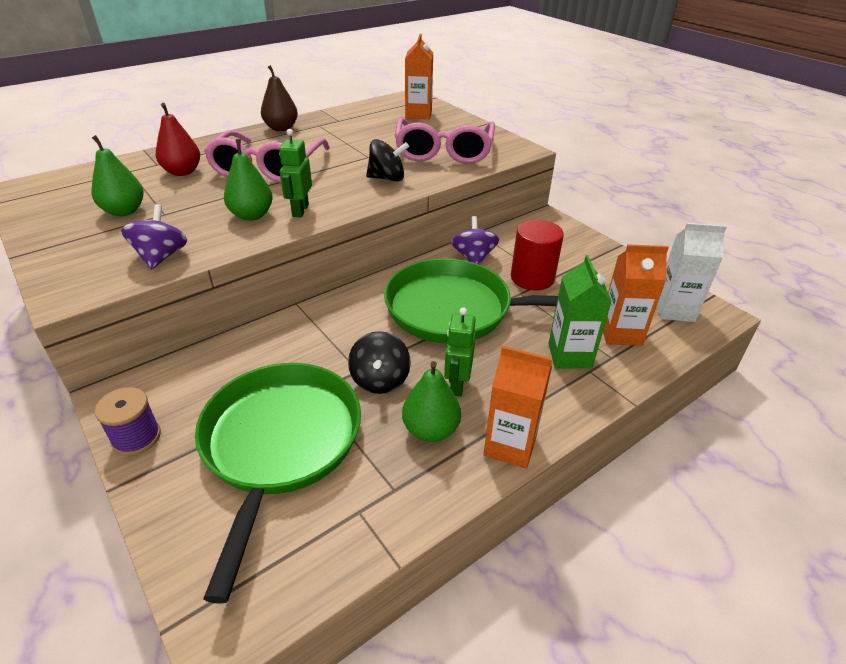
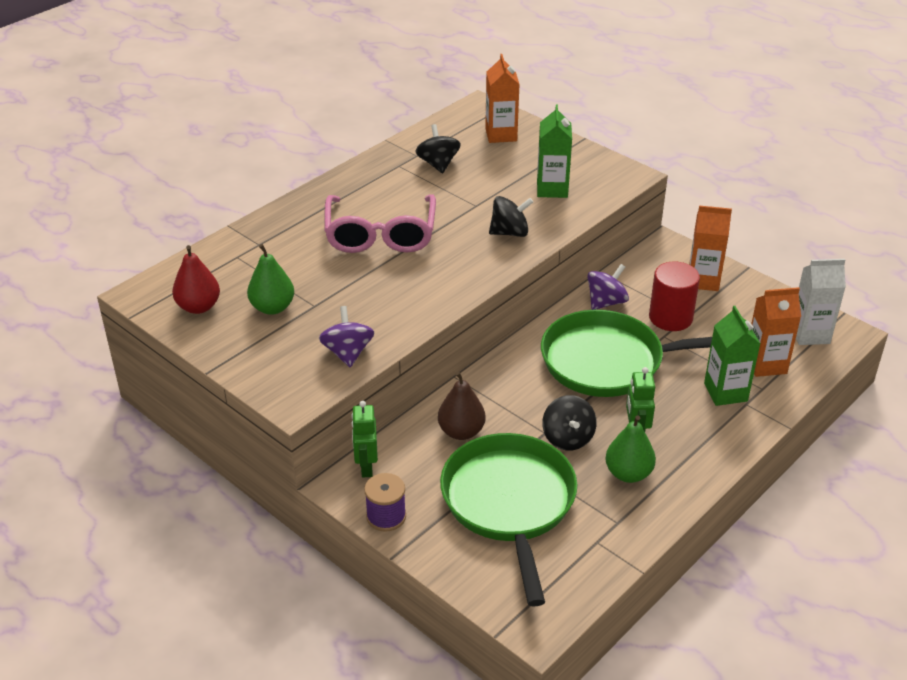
camera: 10 degrees left, 0 degrees up
red pear [156,103,200,176] -> red pear moved to [172,245,220,314]
green pear [224,139,273,221] -> none
brown pear [261,65,298,131] -> brown pear moved to [438,372,485,440]
green robot [279,129,312,217] -> green robot moved to [351,401,378,477]
pink glasses [395,117,495,164] -> green carton [537,105,572,198]
purple spinning top [451,216,499,265] -> purple spinning top turned 60 degrees clockwise [587,264,629,310]
orange carton [484,346,553,469] -> orange carton moved to [689,205,732,291]
none -> black spinning top [416,124,461,173]

